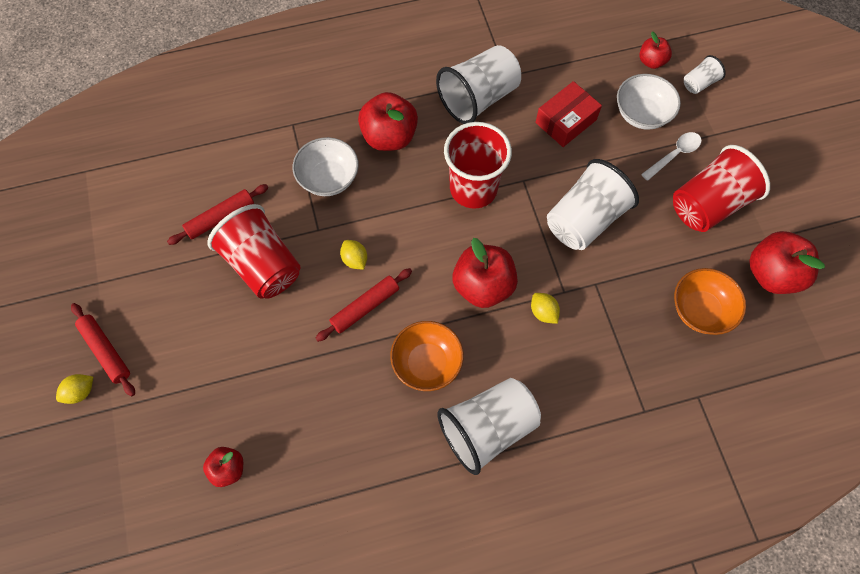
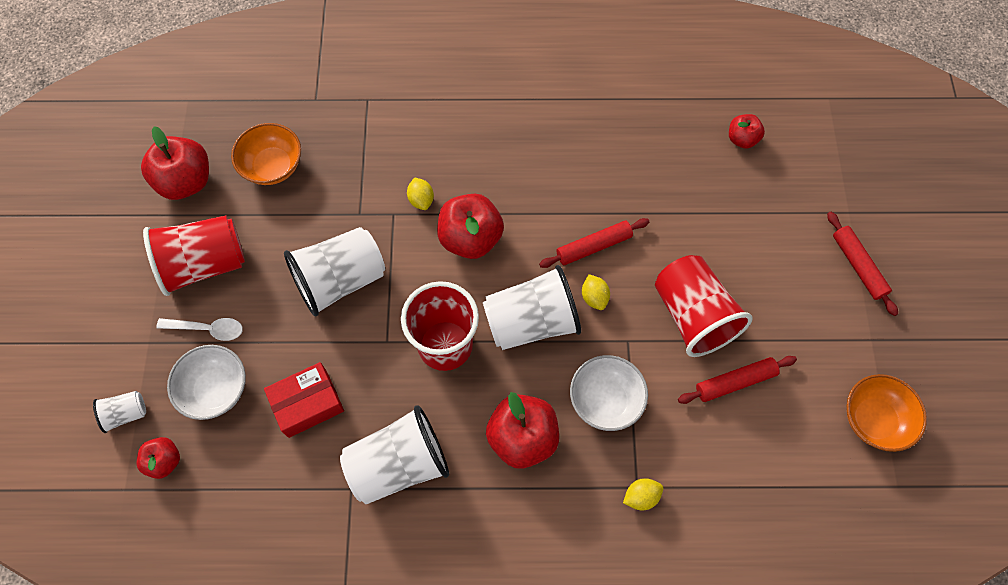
camera: 165 degrees left, 0 degrees up
yellow lemon [56,374,93,404] -> yellow lemon moved to [623,478,663,510]
orange bowl [390,321,464,391] -> orange bowl moved to [847,374,927,452]
white cup [437,378,541,475] -> white cup moved to [483,265,581,350]
white spoon [641,132,702,181] -> white spoon turned 150 degrees counterclockwise [157,318,243,341]

